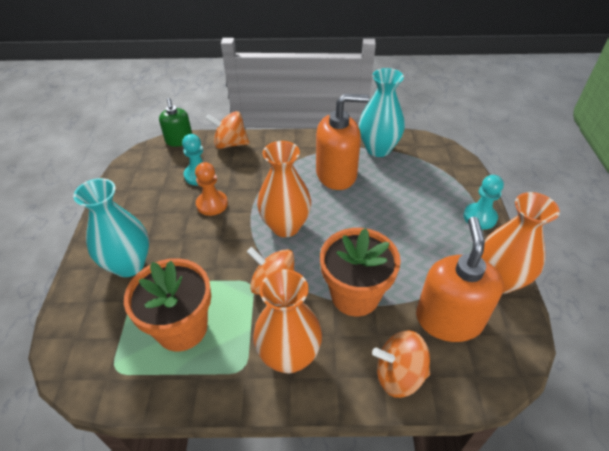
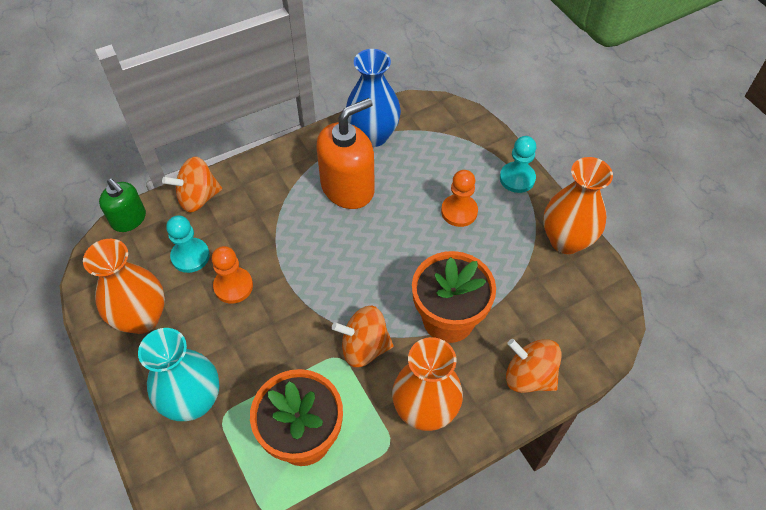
camera: 30 degrees left, 10 degrees up
orange vase [257,141,311,237] -> orange vase moved to [83,239,165,334]
turquoise vase [359,68,405,157] -> blue vase [346,49,401,147]
orange spinning top [372,330,430,398] -> orange spinning top turned 60 degrees clockwise [506,339,562,393]
orange soap dispenser [416,217,504,342] -> none
none -> orange pawn [441,170,478,227]

